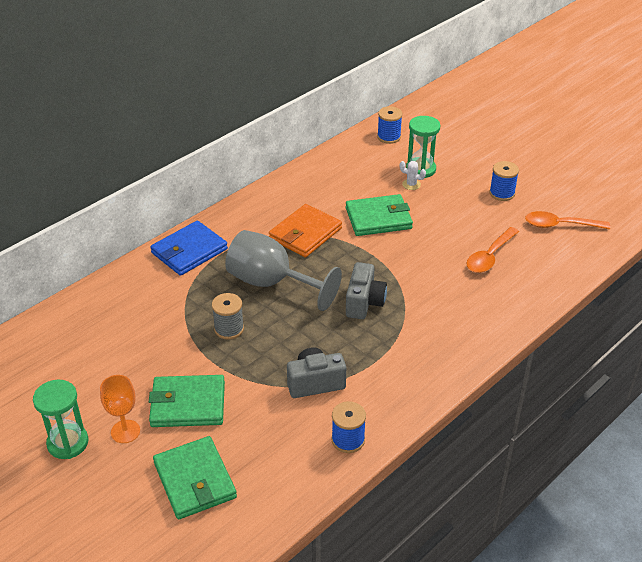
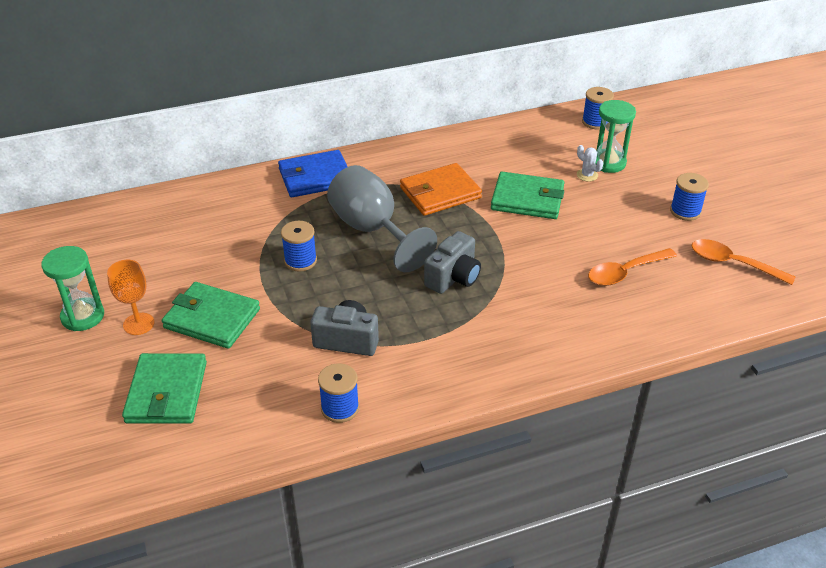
camera: 25 degrees right, 0 degrees up
grey spool [212,293,244,340] -> blue spool [281,221,317,271]

